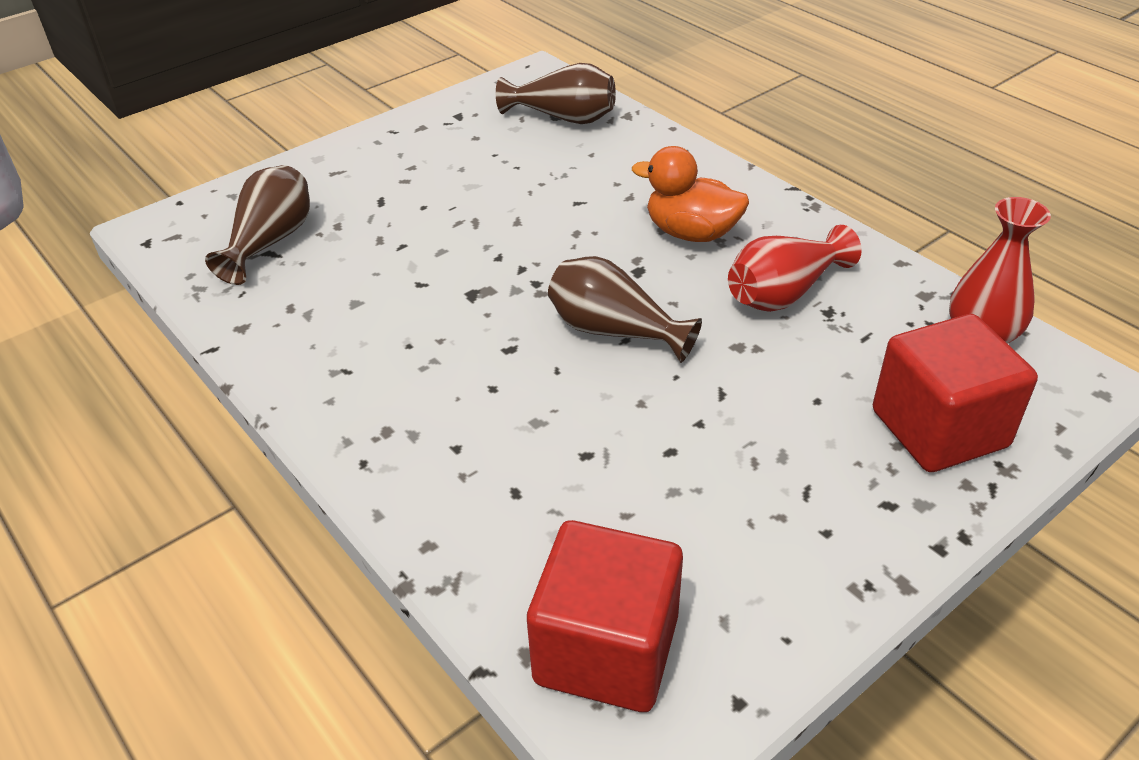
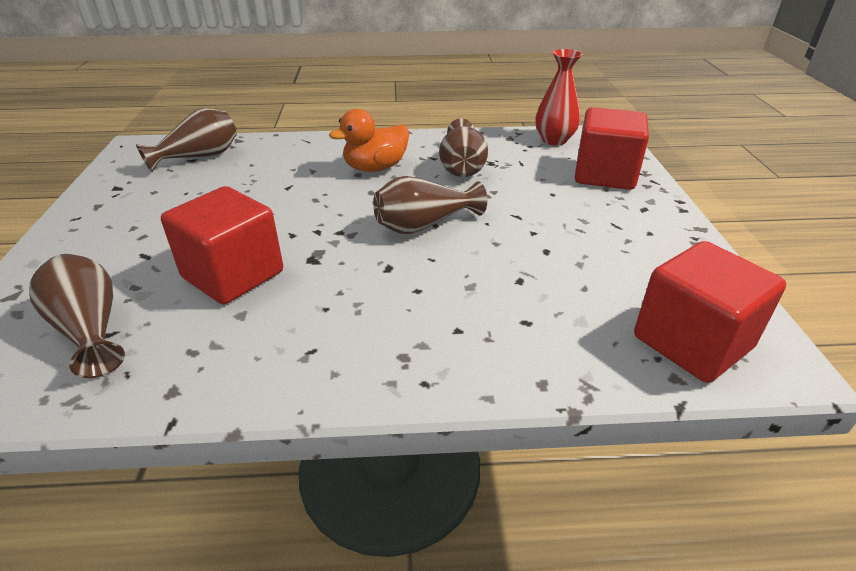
camera: 55 degrees left, 5 degrees down
red vase [728,225,862,312] -> brown vase [439,119,488,177]
none -> red cube [161,186,283,304]

